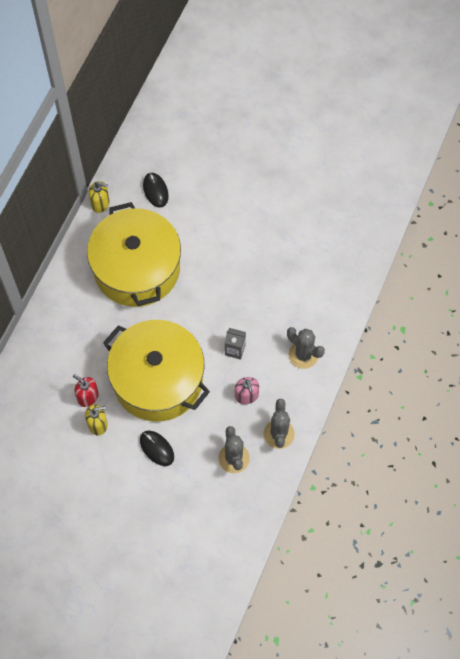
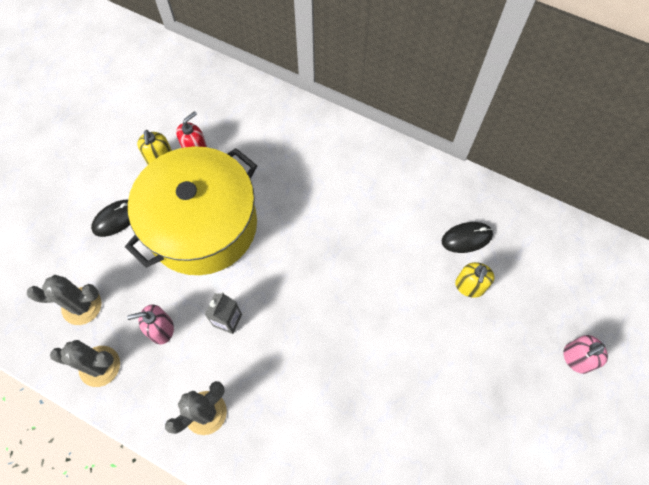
camera: 95 degrees right, 0 degrees up
yellow pot [87,202,181,307] -> none
yellow soap dispenser [89,181,110,213] -> yellow soap dispenser moved to [455,262,494,298]
none -> pink soap dispenser [564,335,608,374]

